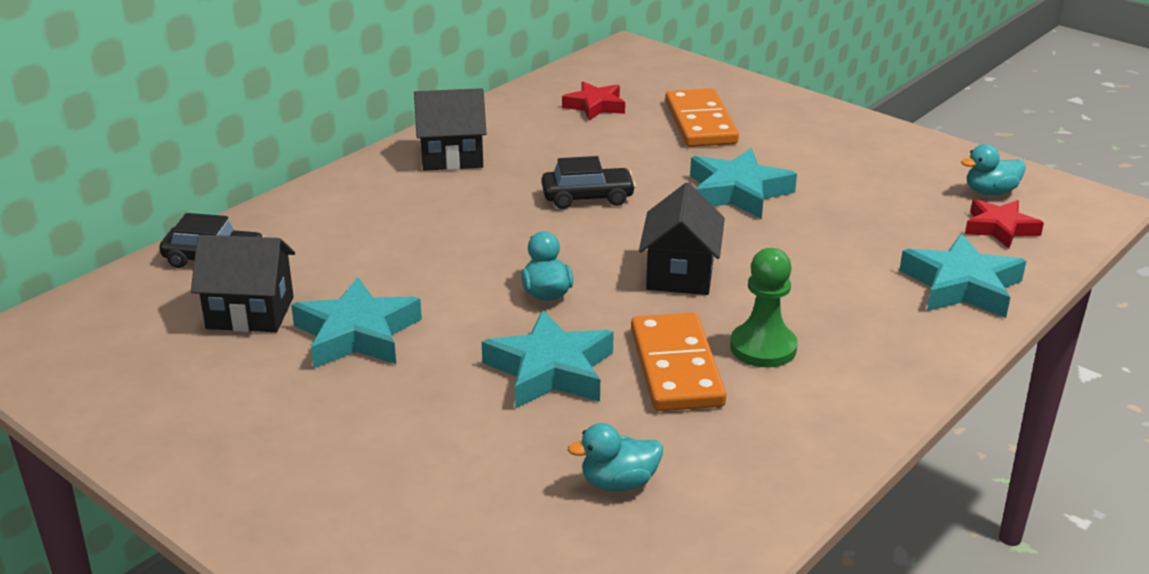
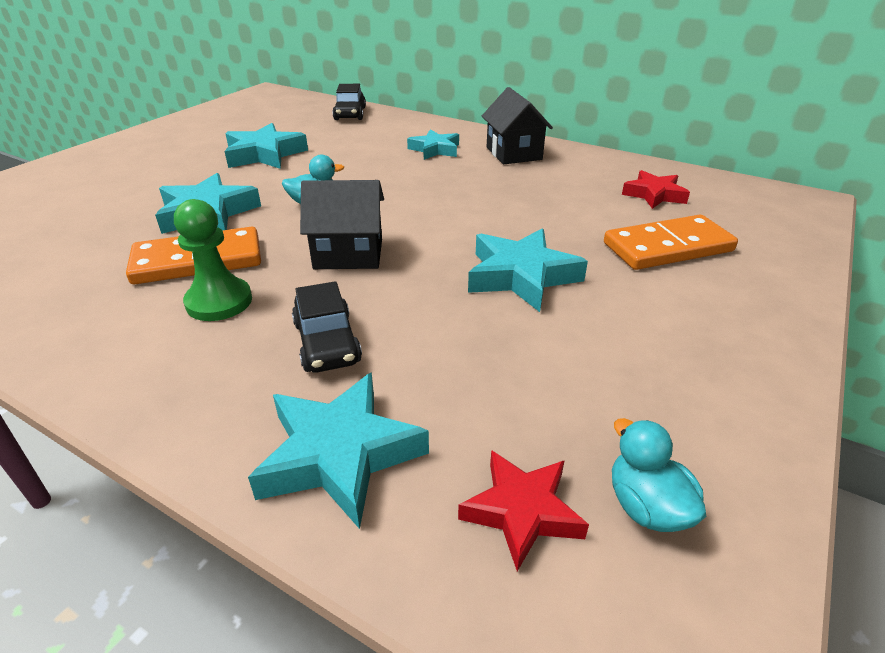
camera: 80 degrees right, 5 degrees up
black house [191,235,295,332] -> none
black car [542,156,636,209] -> black car moved to [292,281,362,373]
turquoise duck [568,423,663,491] -> none
none -> turquoise star [407,130,459,160]

